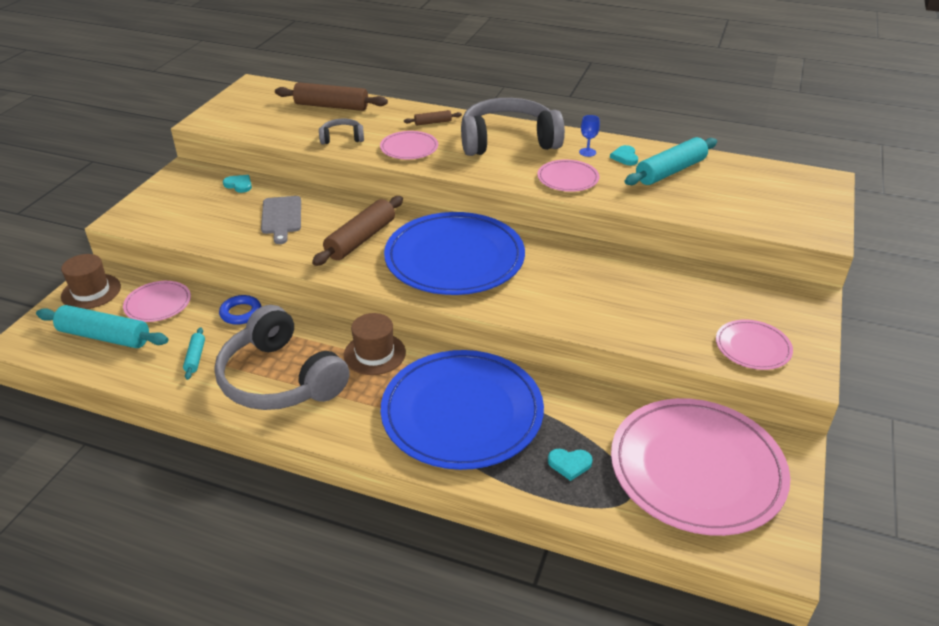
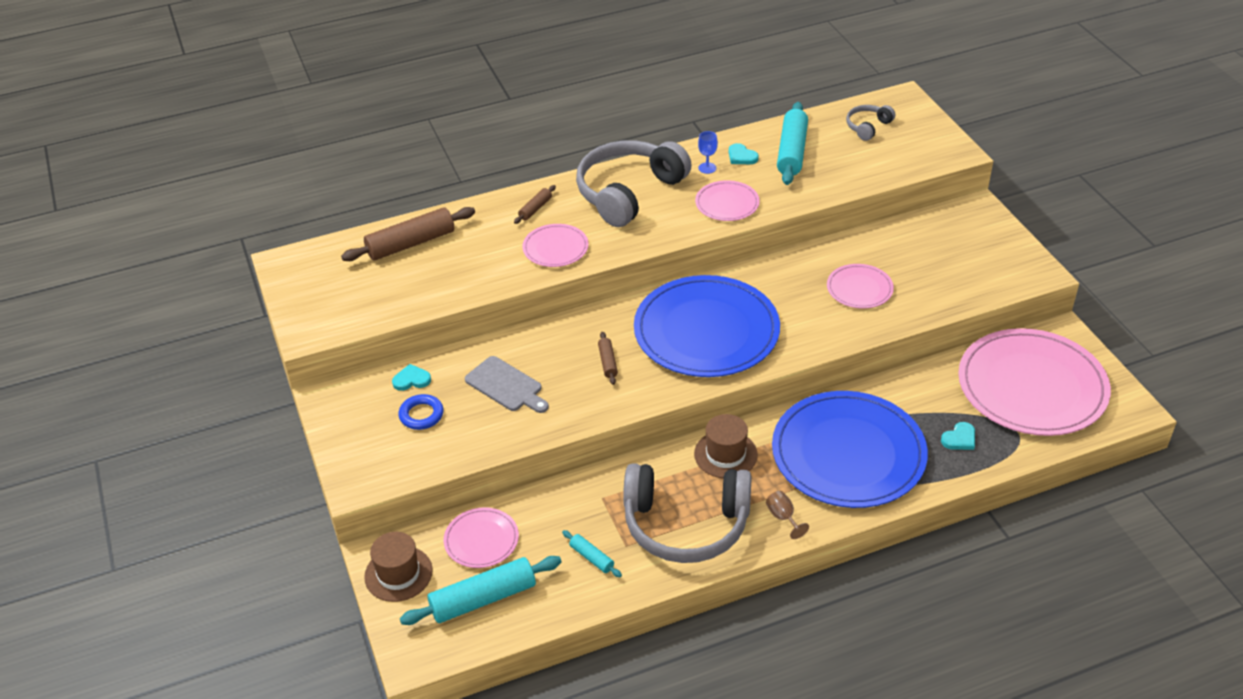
camera: 40 degrees left, 5 degrees up
blue ring [219,295,261,325] -> blue ring moved to [398,394,444,430]
brown rolling pin [312,196,403,266] -> brown rolling pin [598,332,618,385], size x0.49
grey headphones [319,119,364,144] -> grey headphones moved to [846,105,895,141]
pink plate [716,320,793,370] -> pink plate moved to [827,264,894,308]
none -> brown goblet [766,491,809,539]

